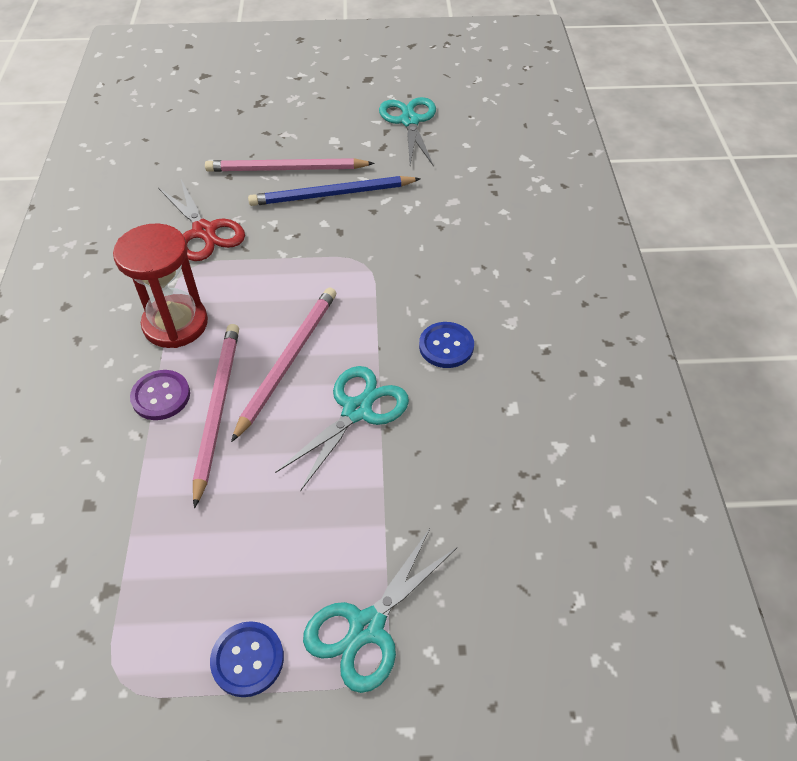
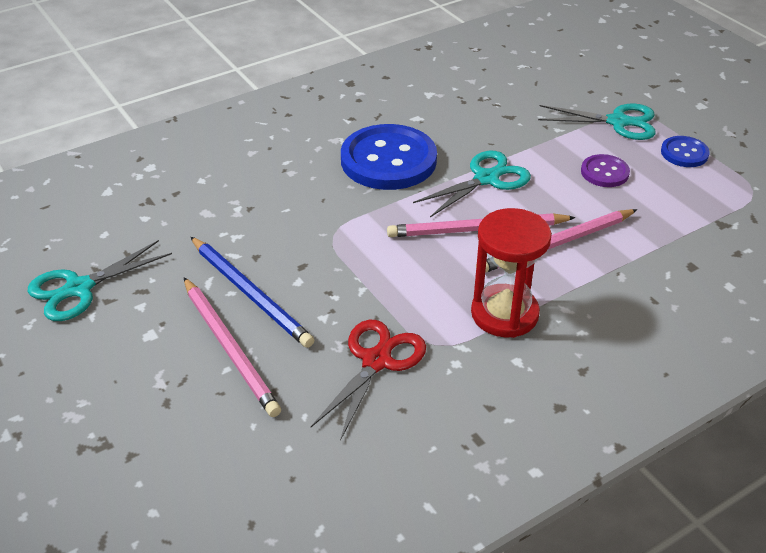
camera: 120 degrees left, 10 degrees down
purple button [130,370,190,420] -> purple button moved to [581,154,630,187]
turquoise scissors [275,366,409,491] -> turquoise scissors turned 135 degrees clockwise [413,151,531,217]
blue button [419,322,474,368] -> blue button [341,124,437,190], size x2.05

